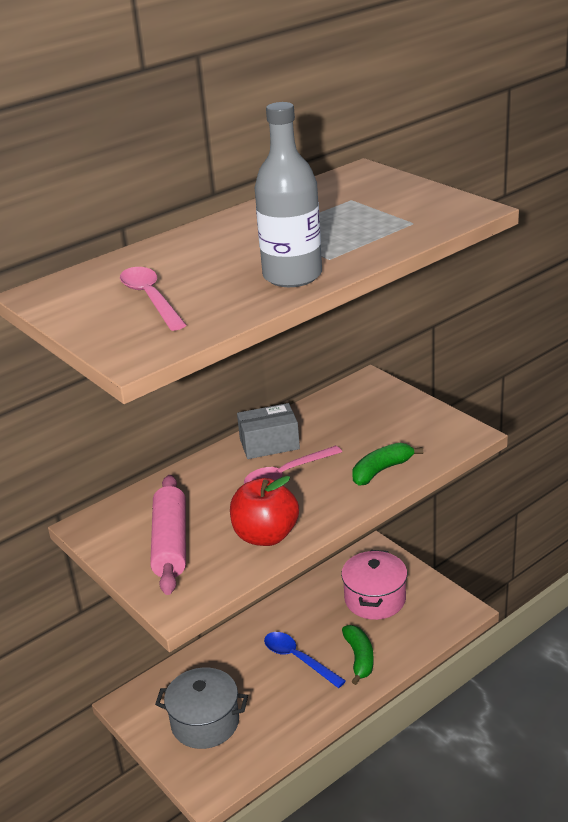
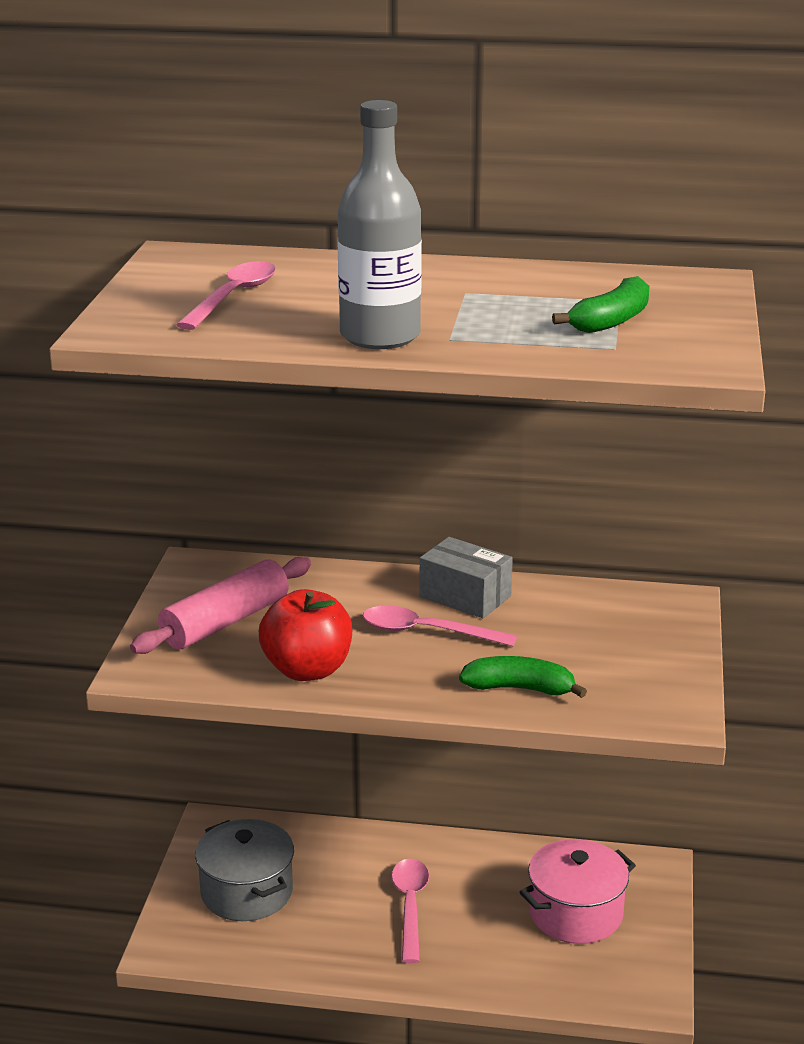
camera: 45 degrees right, 5 degrees down
blue spoon [264,632,346,688] -> pink spoon [392,859,429,963]
green banana [342,625,374,685] -> green banana moved to [552,276,650,333]

